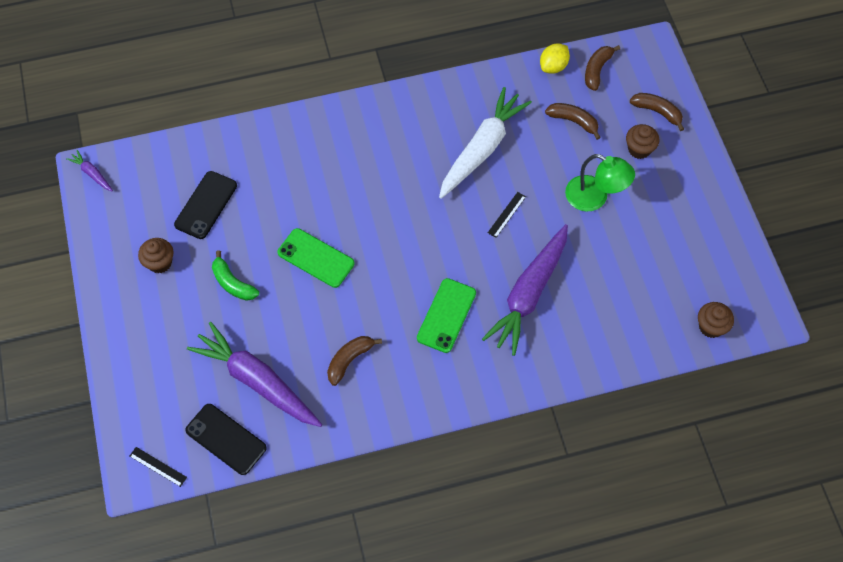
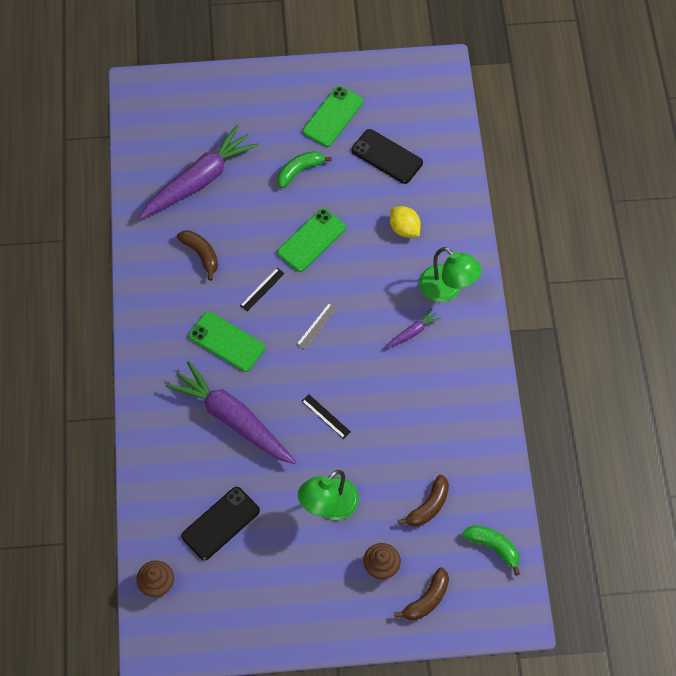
camera: 100 degrees right, 0 degrees up
purple carrot [66,150,113,191] -> purple carrot moved to [385,308,441,349]
black ruler [130,447,187,487] -> black ruler moved to [240,268,285,312]
brown cupcake [138,238,174,273] -> green phone [303,86,363,147]
black phone [185,404,267,475] -> black phone moved to [181,487,260,560]
white carrot [439,87,532,199] -> none
yellow lemon [540,44,570,74] -> yellow lemon moved to [390,206,421,238]
brown banana [585,45,620,91] -> green banana [462,525,520,575]
none -> grey ruler [296,303,338,350]
none -> green lamp [419,247,482,302]

